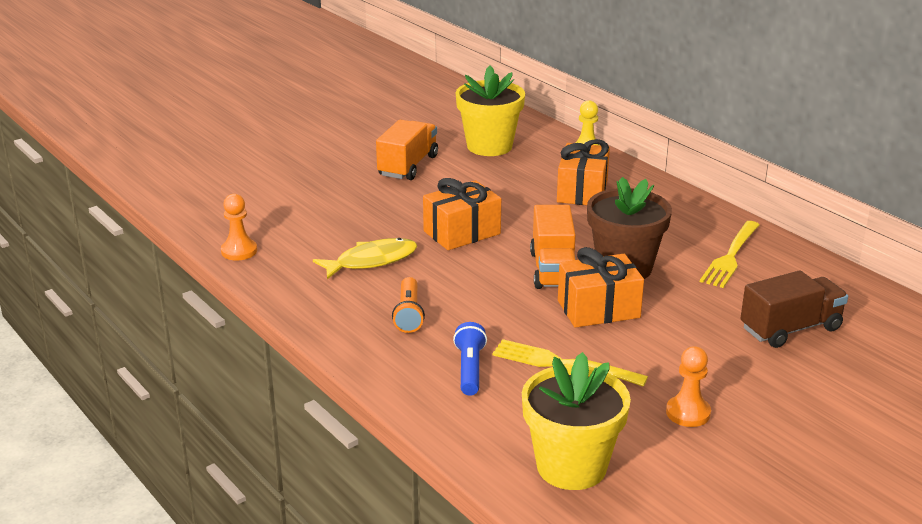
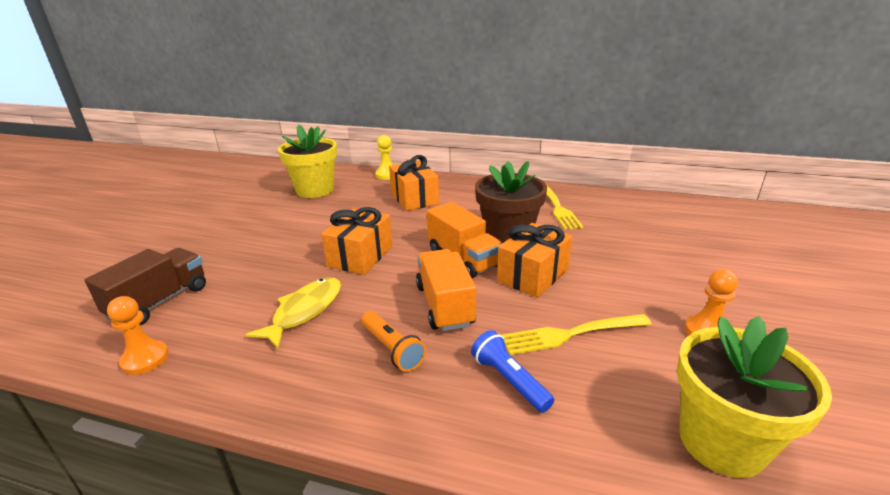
camera: 35 degrees left, 0 degrees up
orange truck [376,119,438,180] -> orange truck moved to [416,249,476,331]
brown truck [740,270,848,348] -> brown truck moved to [85,248,206,325]

